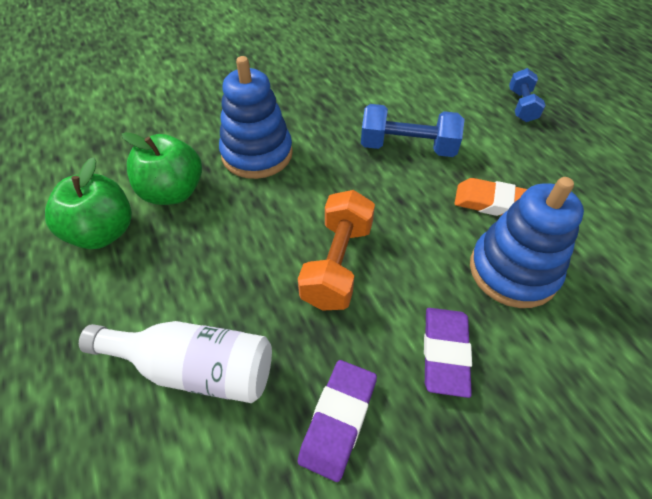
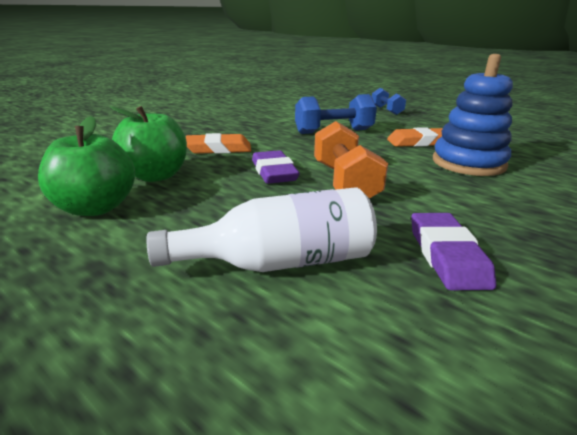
camera: 25 degrees left, 25 degrees down
blue stacking toy [219,56,293,179] -> orange eraser [186,133,251,154]
purple eraser [424,308,472,398] -> purple eraser moved to [252,150,299,184]

